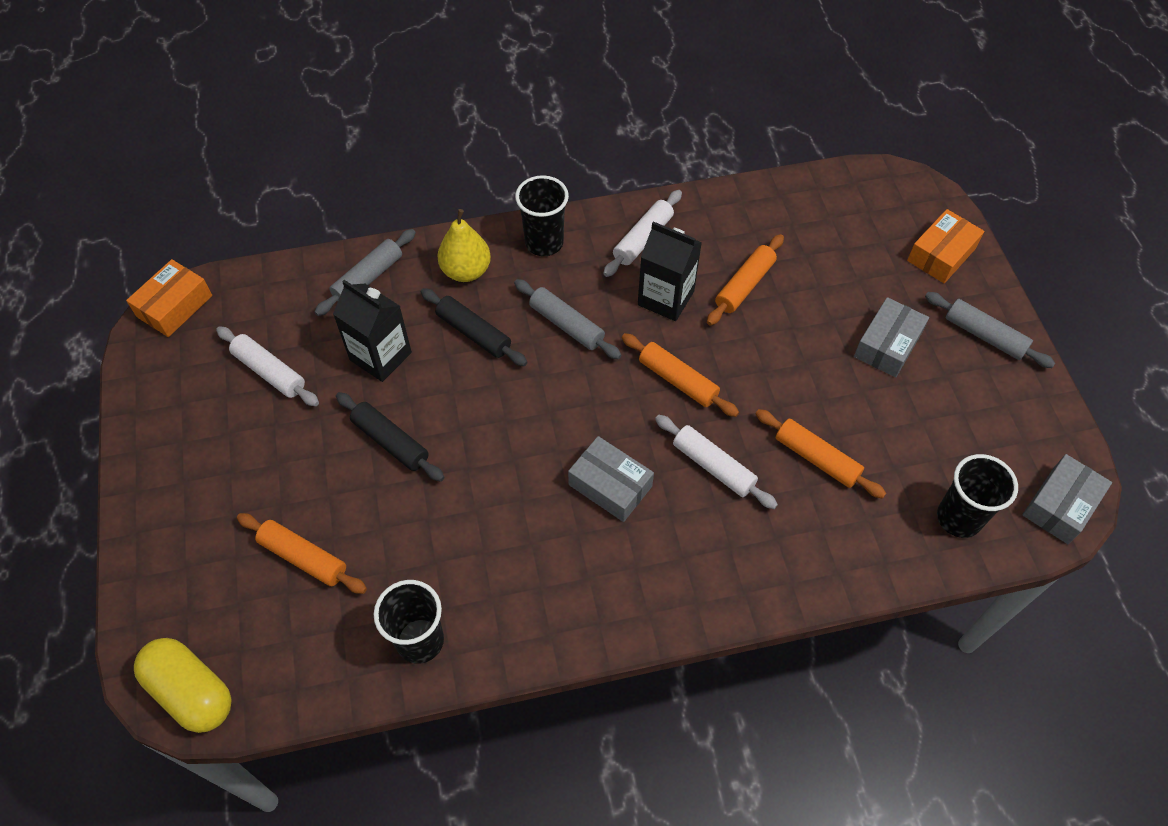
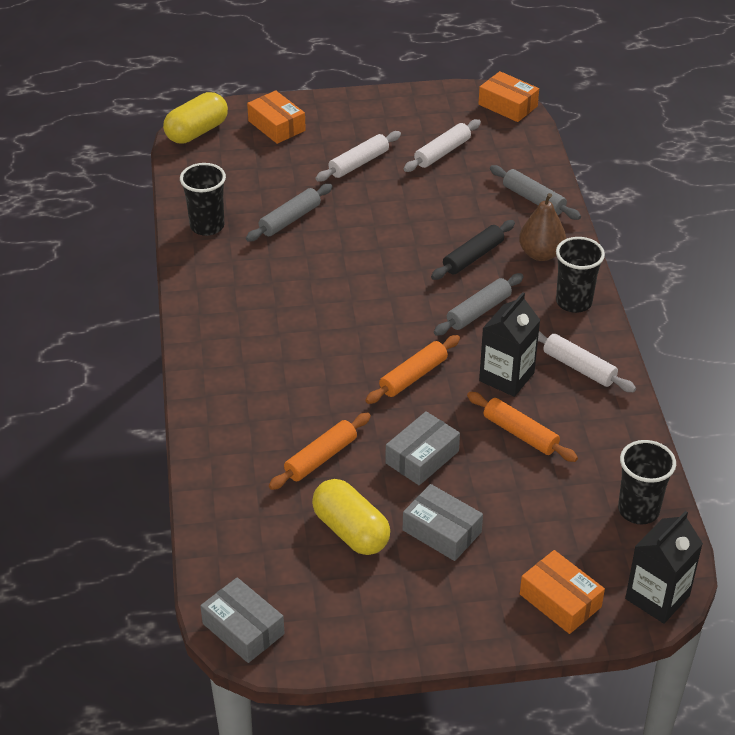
camera: 95 degrees right, 15 degrees down
orange rolling pin [237,513,367,594] -> none
black carton [333,280,412,382] -> black carton moved to [625,511,703,624]
black rolling pin [336,392,445,482] -> none
yellow pear [437,209,491,282] -> brown pear [519,193,566,261]
grey box [568,436,654,522] -> grey box moved to [385,411,460,485]
white rolling pin [655,415,778,509] -> white rolling pin moved to [316,131,401,182]
grey rolling pin [925,292,1055,368] -> grey rolling pin moved to [246,184,332,242]
black cup [937,454,1018,538] -> black cup moved to [618,440,676,524]
none -> orange box [247,90,306,144]
none -> yellow capsule [312,479,390,555]

